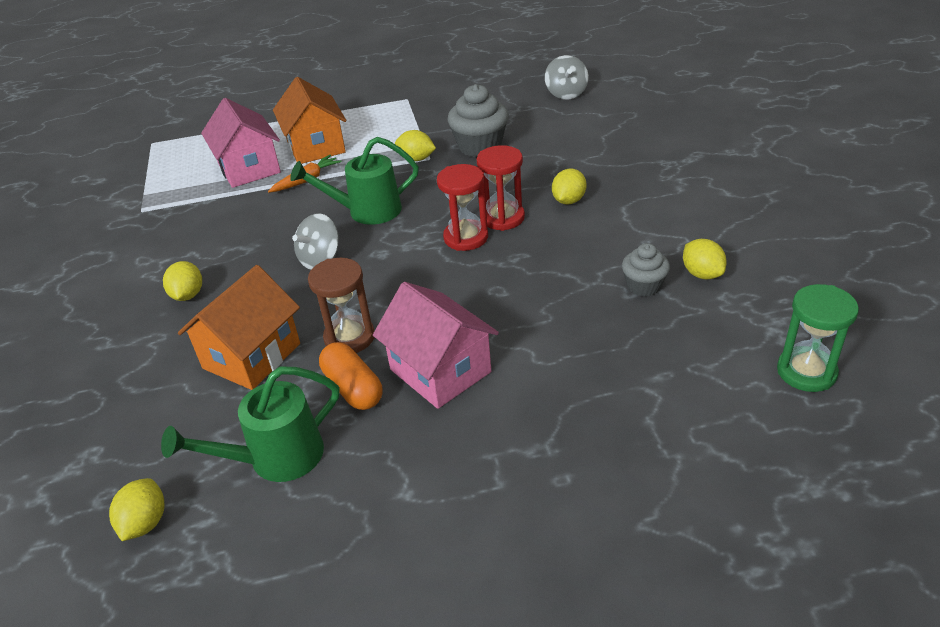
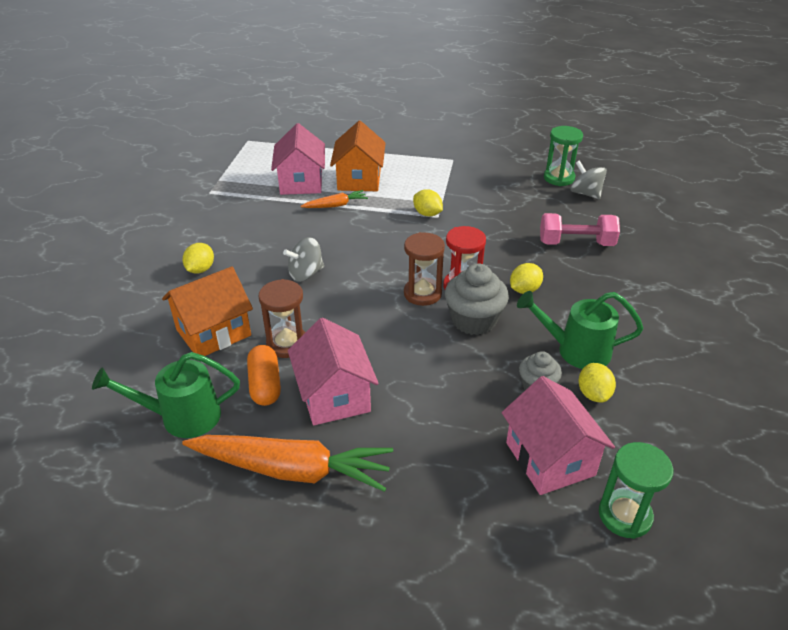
camera: 20 degrees right, 0 degrees up
yellow lemon [109,478,164,541] -> none
green watering can [290,137,419,225] -> green watering can moved to [517,291,644,369]
red hourglass [437,164,488,251] -> brown hourglass [404,232,445,306]
grey cupcake [448,84,509,157] -> grey cupcake moved to [445,264,509,335]
grey spinning top [545,55,589,100] -> grey spinning top turned 120 degrees clockwise [570,160,607,200]
none -> orange carrot [182,435,393,492]
none -> pink house [502,376,615,495]
none -> pink dumbbell [540,213,620,246]
none -> green hourglass [544,126,583,186]

